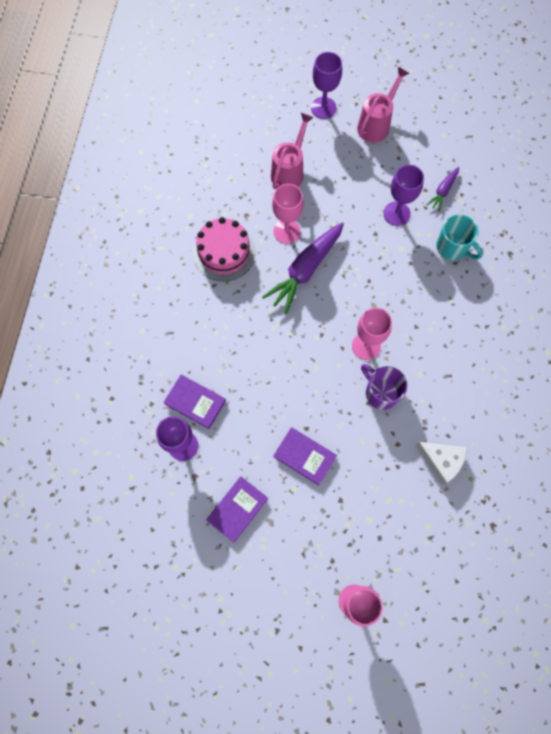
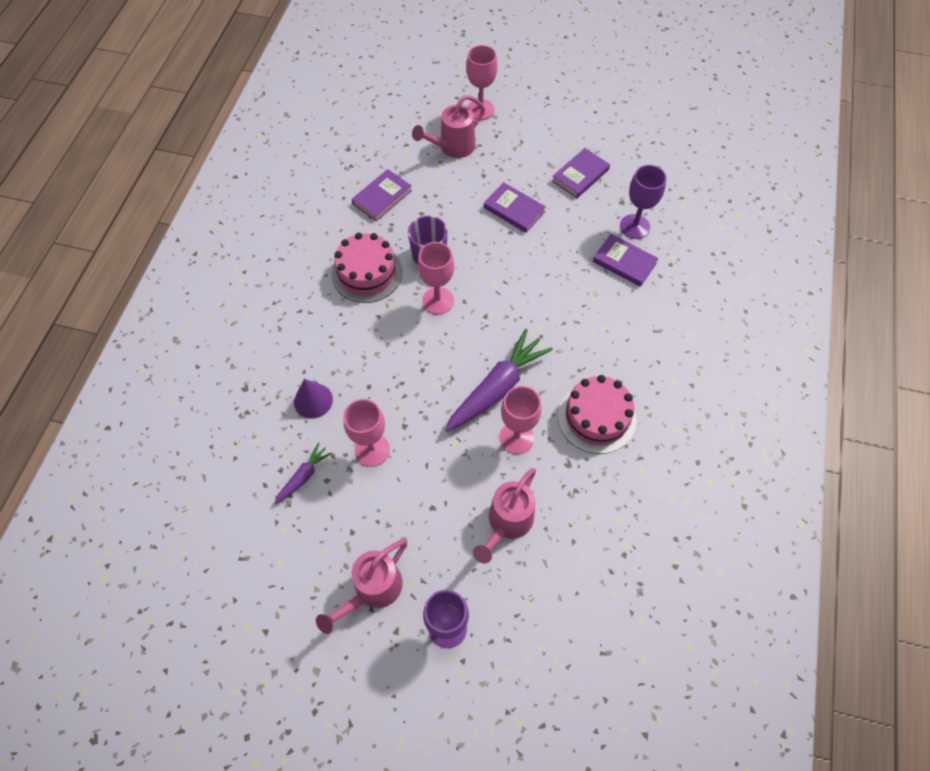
camera: 175 degrees left, 10 degrees down
purple goblet [383,165,424,226] -> pink goblet [343,399,390,467]
white cheese [415,442,467,485] -> purple book [352,169,412,221]
turquoise mug [436,214,483,260] -> purple cone [294,379,333,419]
none -> pink cake [331,232,402,303]
none -> pink watering can [412,95,485,158]

